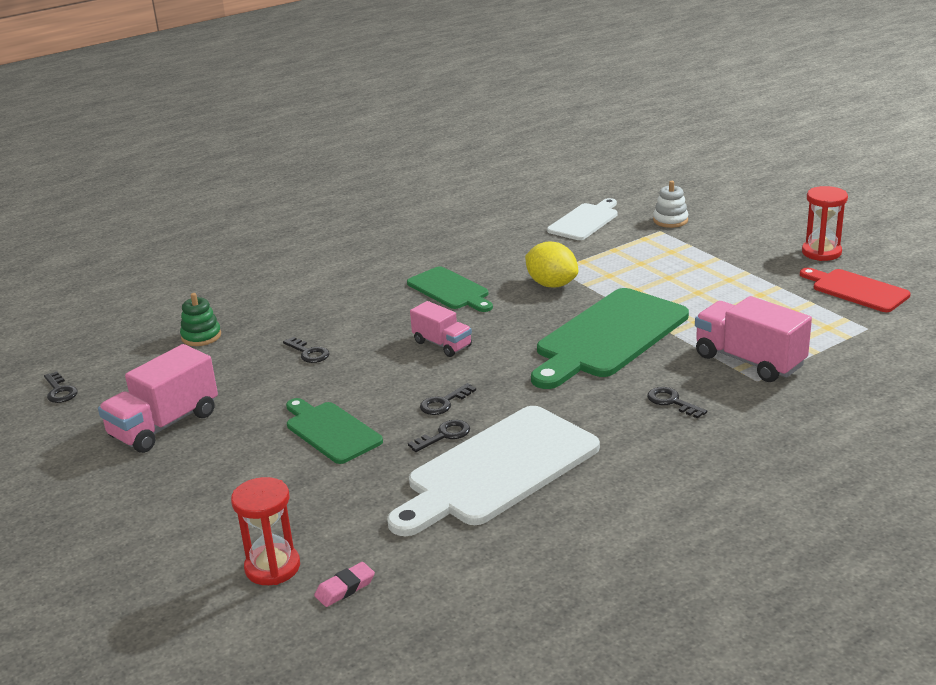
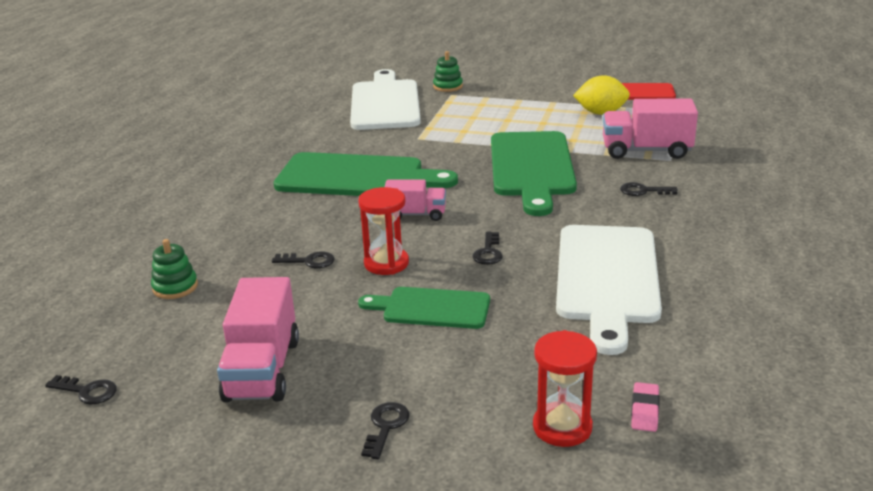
camera: 40 degrees left, 0 degrees up
green cutting board [407,266,493,312] -> green cutting board [273,152,458,196], size x1.75
black key [408,420,470,452] -> black key moved to [361,402,410,459]
yellow lemon [525,242,578,288] -> yellow lemon moved to [573,75,630,115]
white cutting board [547,198,618,240] -> white cutting board [350,69,421,130], size x1.75
white stacking toy [653,181,688,228] -> green stacking toy [433,51,463,92]
red hourglass [802,186,848,261] -> red hourglass moved to [358,187,409,275]

